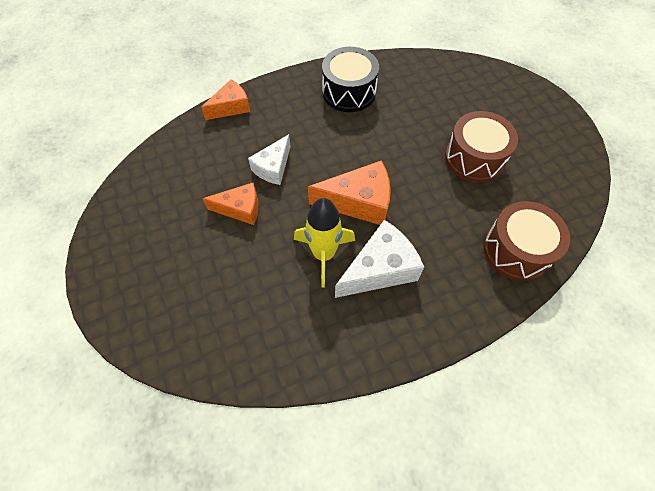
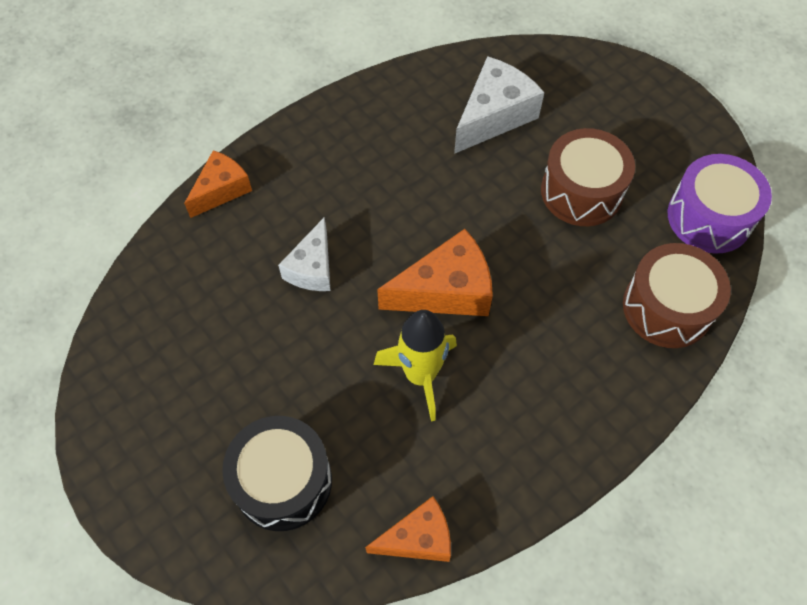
camera: 15 degrees left, 0 degrees up
orange cheese [202,183,259,225] -> orange cheese moved to [365,496,451,562]
black drum [322,47,379,112] -> black drum moved to [222,416,332,531]
white cheese [335,220,424,298] -> white cheese moved to [454,56,544,154]
none -> purple drum [668,154,772,254]

